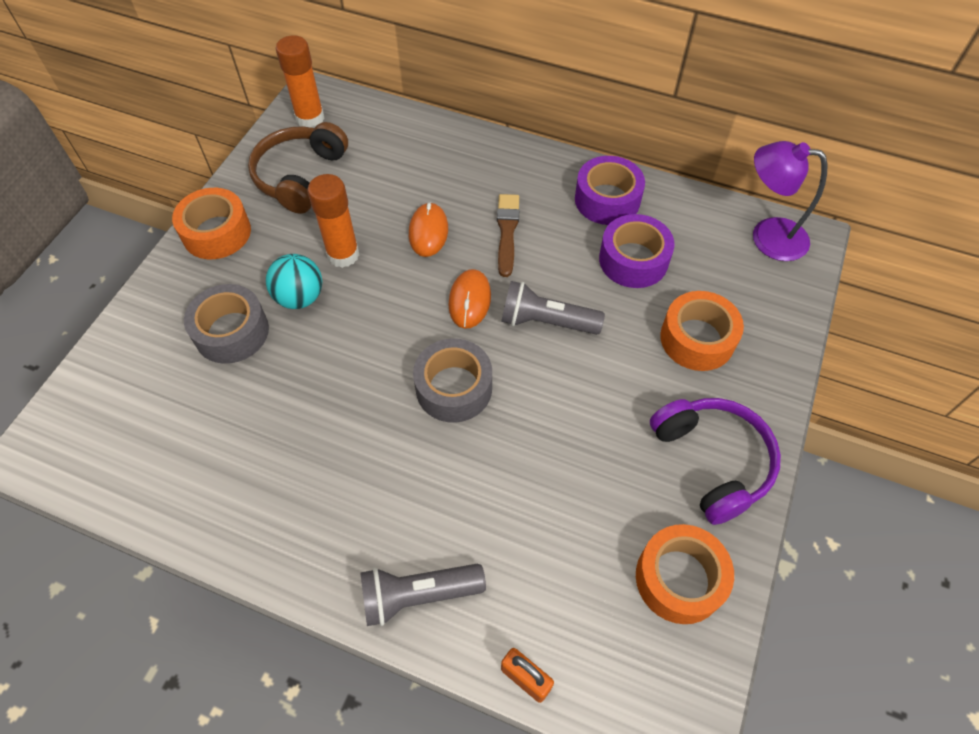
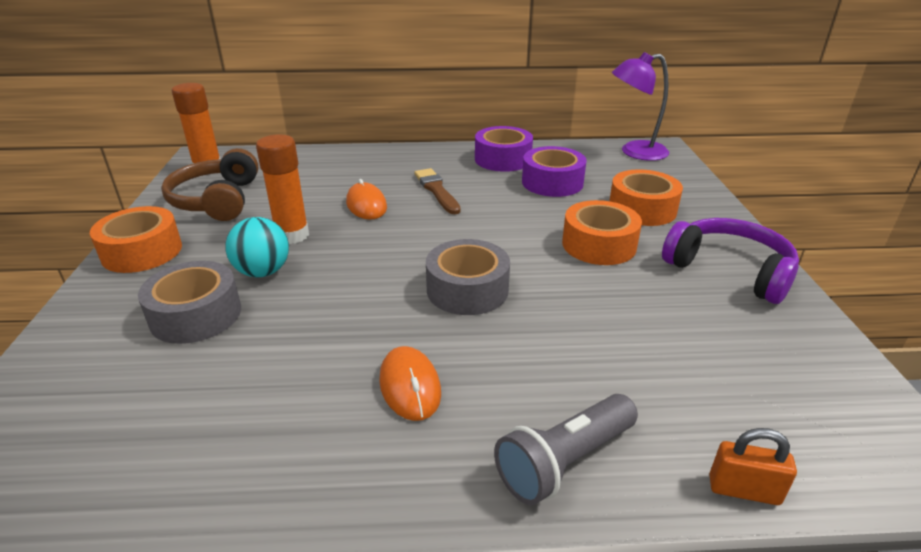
camera: 25 degrees left, 25 degrees down
orange mouse [448,269,491,329] -> orange mouse moved to [379,346,441,421]
grey flashlight [501,281,605,335] -> none
orange tape [636,524,734,624] -> orange tape moved to [562,200,642,265]

